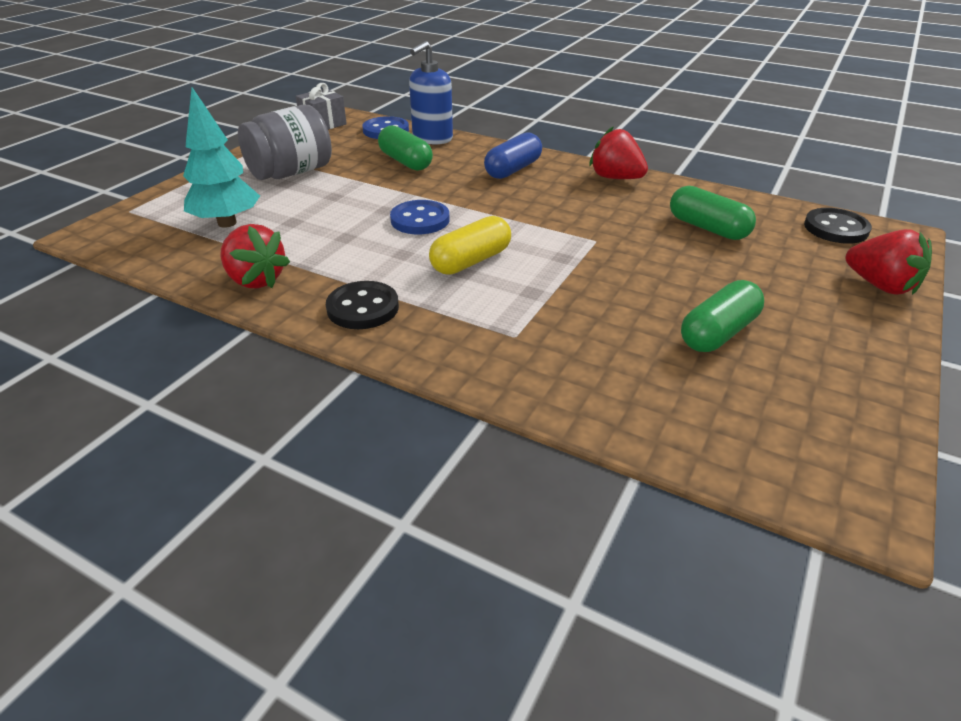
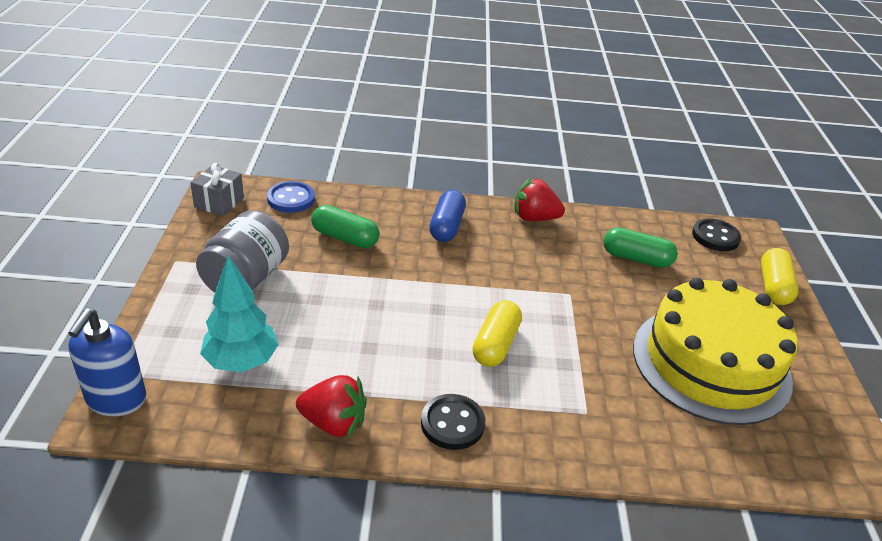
camera: 30 degrees left, 0 degrees up
blue button [390,200,450,234] -> none
blue soap dispenser [409,41,453,145] -> blue soap dispenser moved to [68,309,146,416]
green capsule [681,280,764,352] -> yellow cake [633,278,798,425]
red strawberry [846,229,932,295] -> yellow capsule [761,248,799,305]

